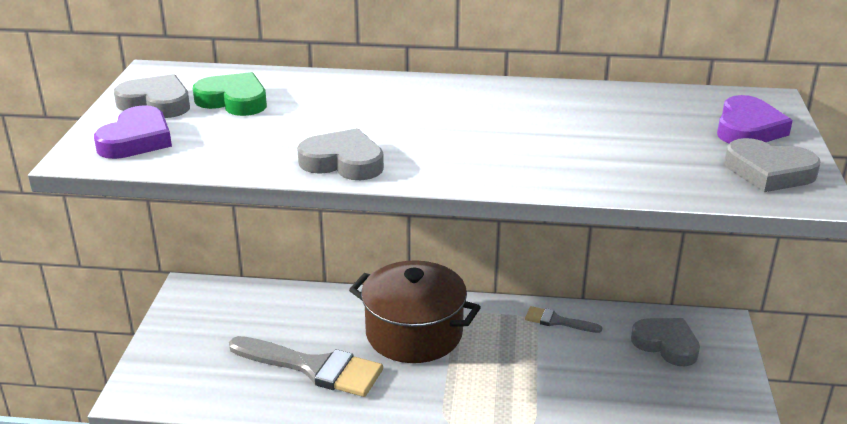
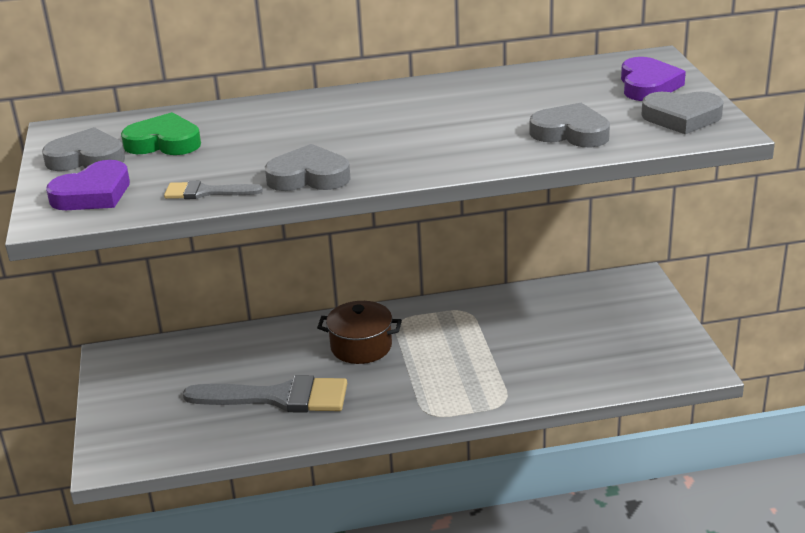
camera: 15 degrees left, 0 degrees up
purple heart [94,105,172,159] -> purple heart turned 45 degrees clockwise [46,160,130,210]
brown pot [349,260,481,363] -> brown pot [317,301,402,364], size x0.64
grey brush [525,306,603,333] -> grey brush moved to [164,181,263,199]
grey heart [631,318,700,366] -> grey heart moved to [530,103,610,147]

